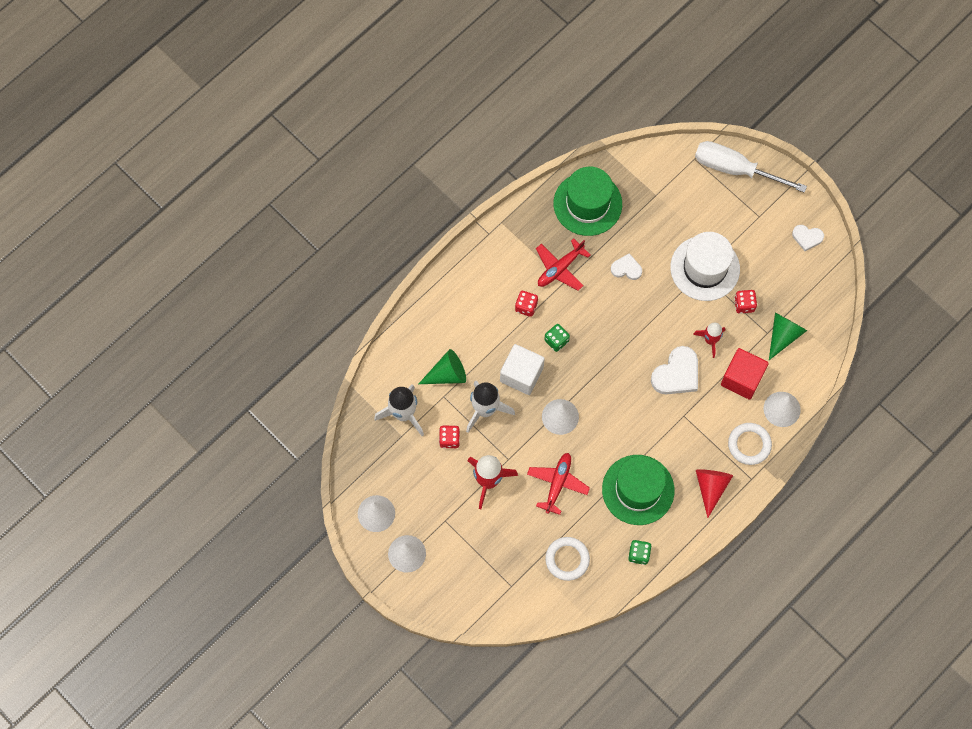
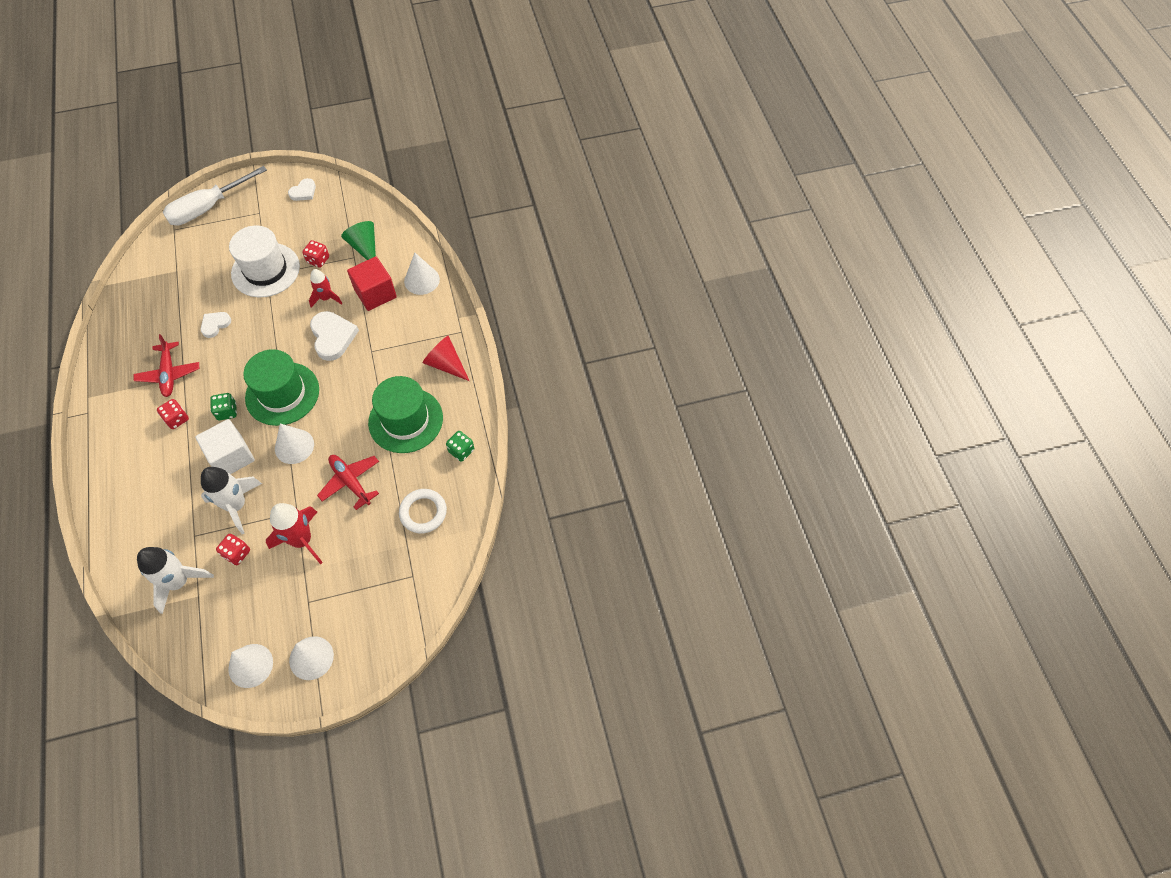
camera: 60 degrees left, 10 degrees down
green cone [419,349,466,384] -> none
green hat [554,167,622,236] -> green hat moved to [243,349,319,426]
white ring [728,423,772,465] -> none

